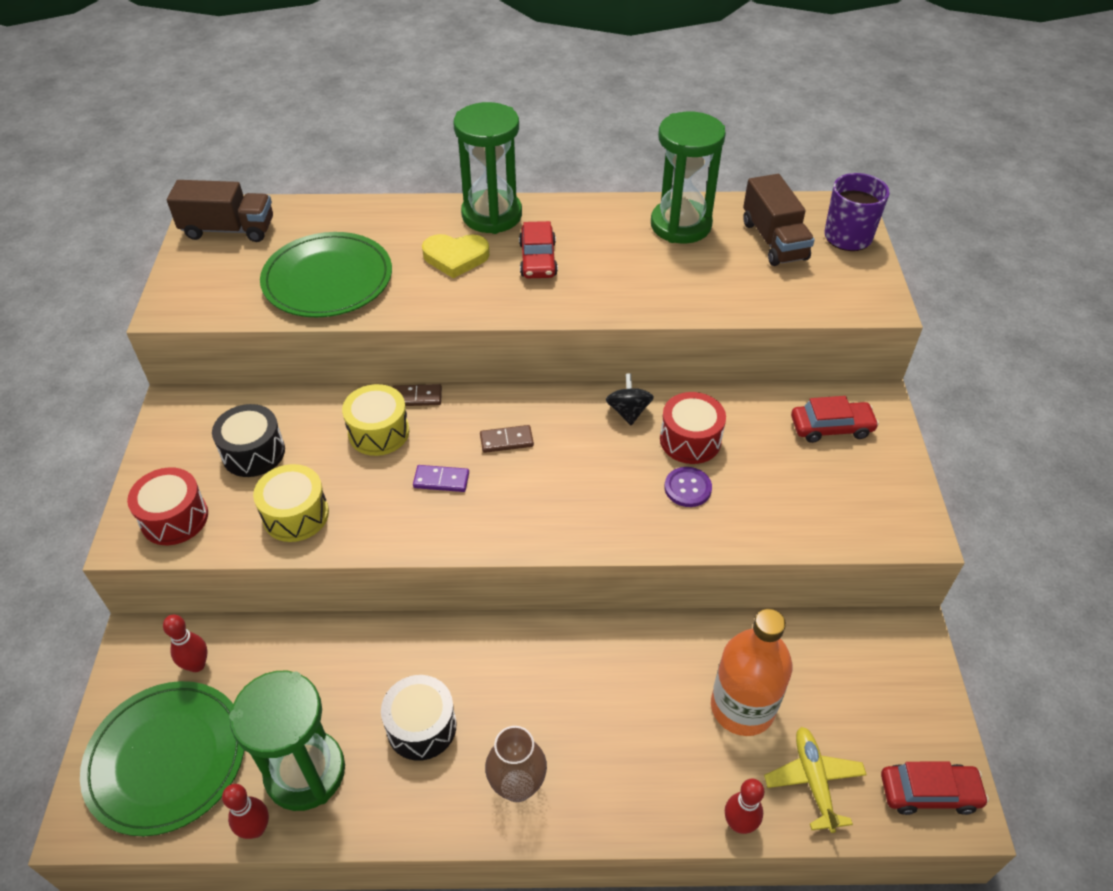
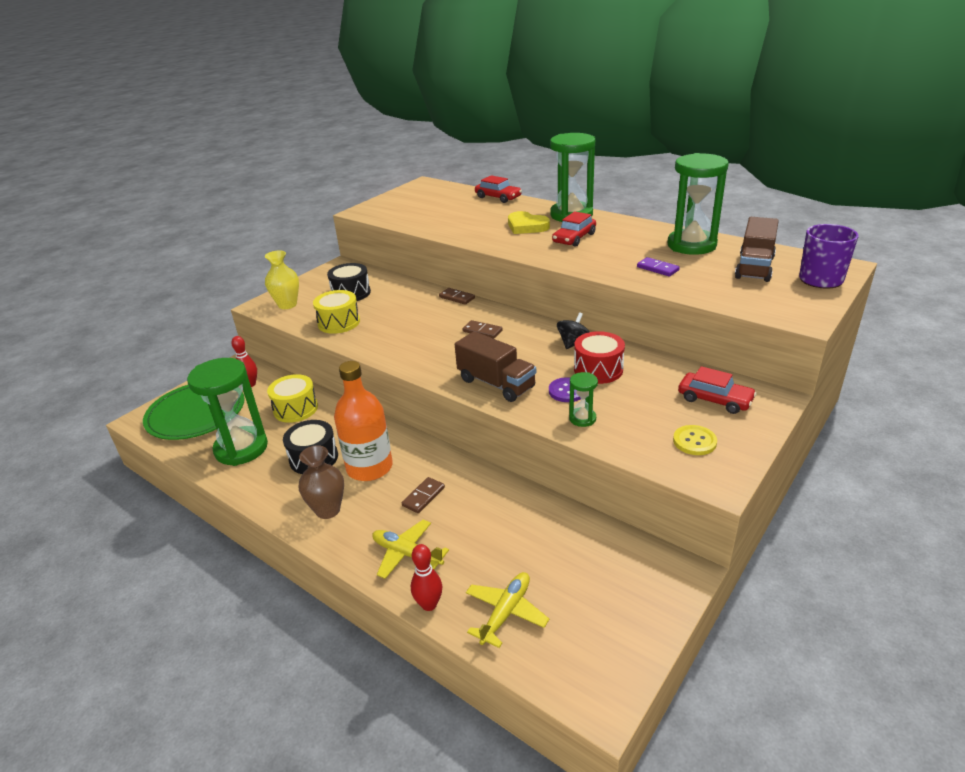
camera: 40 degrees right, 15 degrees down
red drum [127,467,208,545] -> yellow vase [265,250,299,309]
brown truck [167,180,273,242] -> brown truck moved to [455,331,536,402]
red bowling pin [222,784,269,839] -> none
green plate [260,232,392,318] -> none
yellow drum [342,384,409,456] -> yellow drum moved to [267,374,318,423]
purple domino [413,465,469,492] -> purple domino moved to [637,257,680,276]
orange bottle [711,609,792,736] -> orange bottle moved to [334,361,393,481]
red car [881,762,989,815] -> red car moved to [475,175,522,203]
none -> yellow plane [372,520,449,579]
none -> brown domino [402,477,445,513]
none -> green hourglass [569,372,598,427]
none -> yellow button [673,425,717,455]

